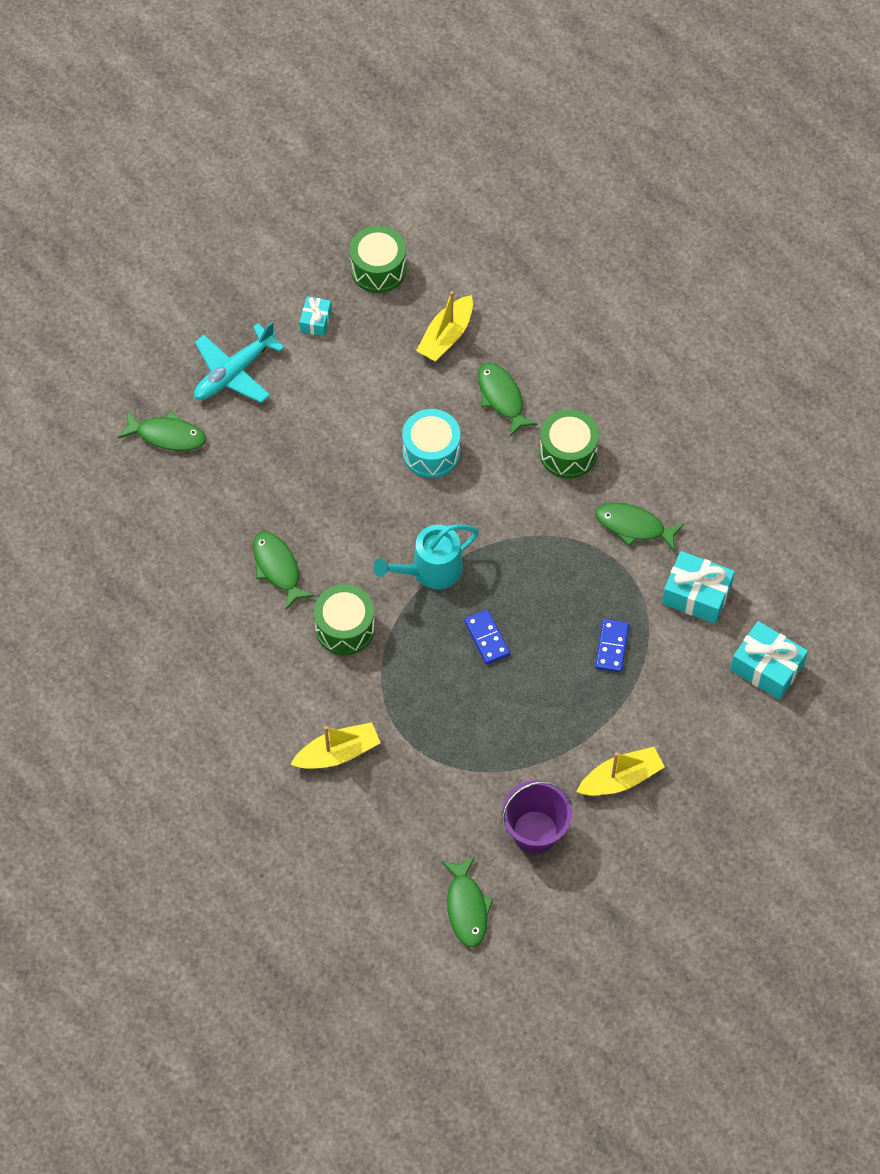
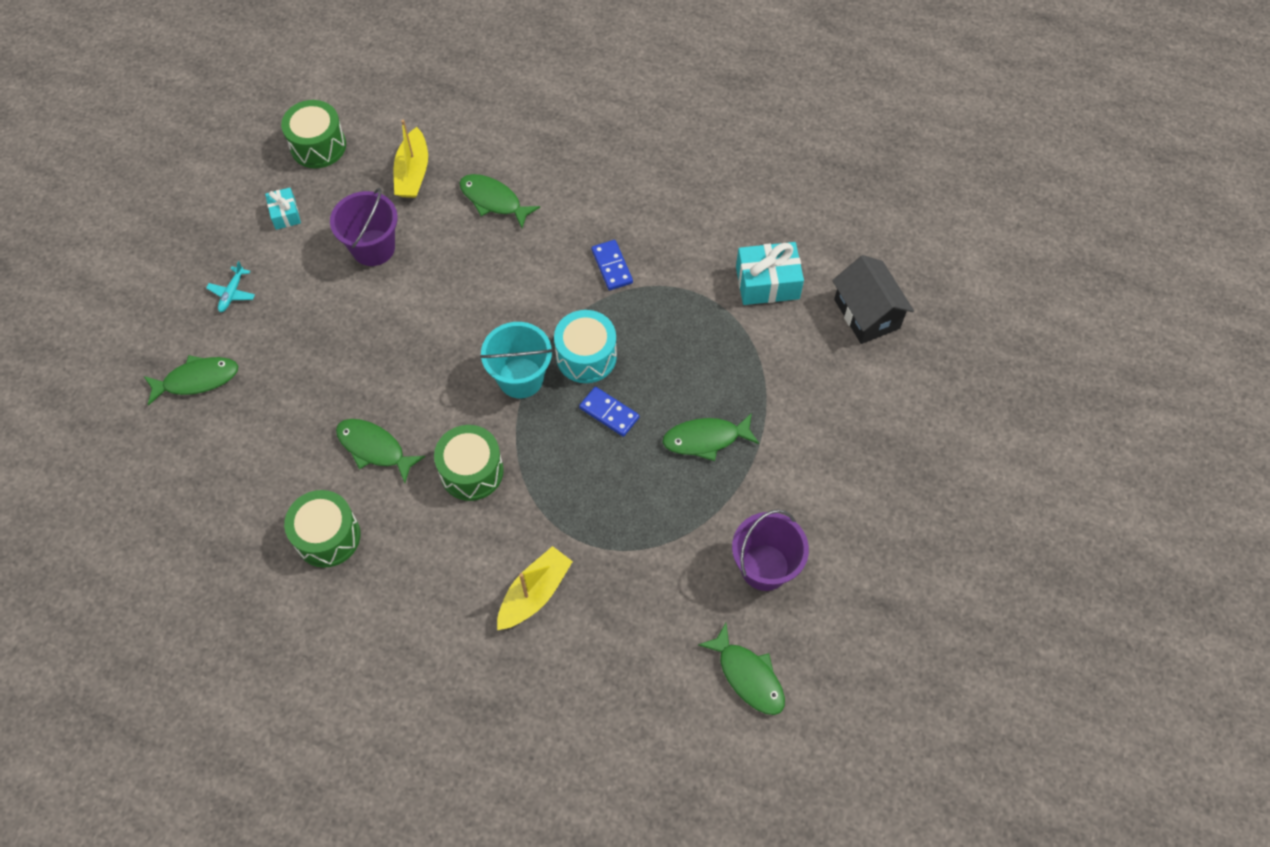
camera: 30 degrees left, 0 degrees up
turquoise plane [194,321,284,403] -> turquoise plane [206,261,255,312], size x0.49
turquoise watering can [373,524,479,589] -> turquoise bucket [480,322,553,398]
turquoise drum [402,409,460,478] -> turquoise drum moved to [554,310,617,383]
green drum [540,409,599,479] -> green drum moved to [284,490,360,568]
yellow boat [577,747,665,796] -> none
green fish [595,503,684,551] -> green fish moved to [662,413,759,461]
blue domino [595,619,629,673] -> blue domino moved to [592,240,633,290]
turquoise gift [730,621,808,700] -> black house [832,255,914,344]
none -> purple bucket [330,188,398,266]

